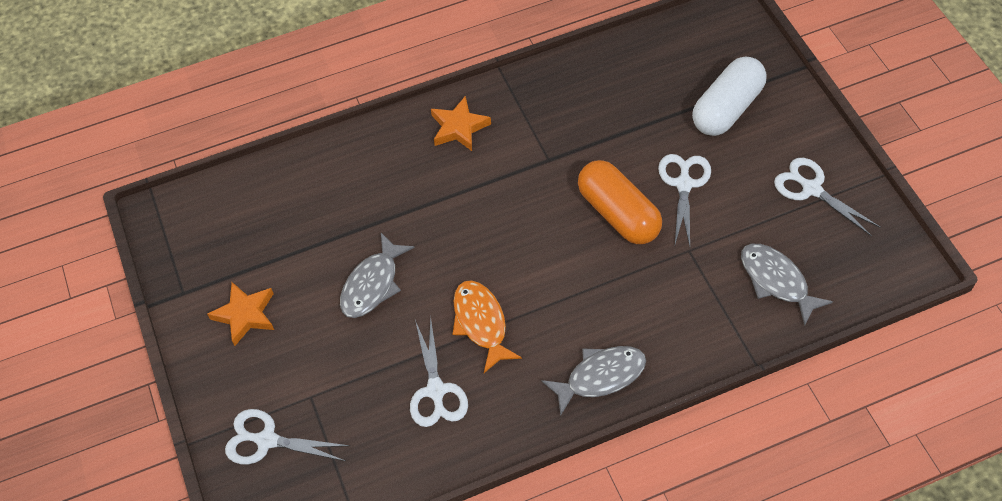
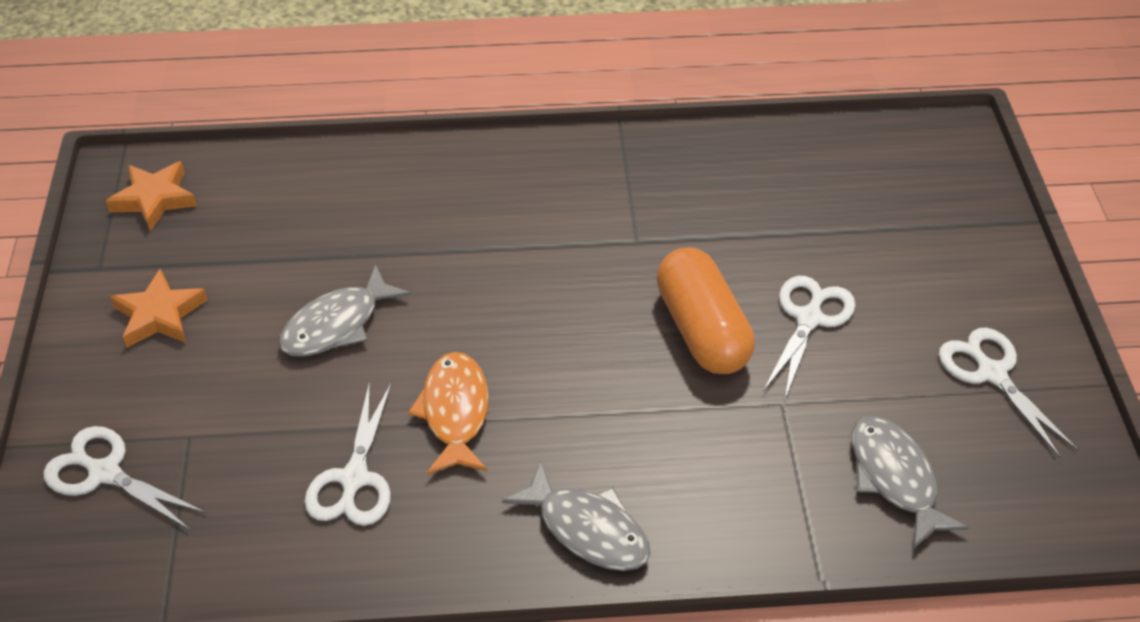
camera: 15 degrees right, 10 degrees down
orange star [431,96,491,151] -> orange star moved to [106,161,197,231]
grey fish [542,346,646,416] -> grey fish turned 45 degrees clockwise [502,461,650,571]
white capsule [692,56,767,136] -> none

